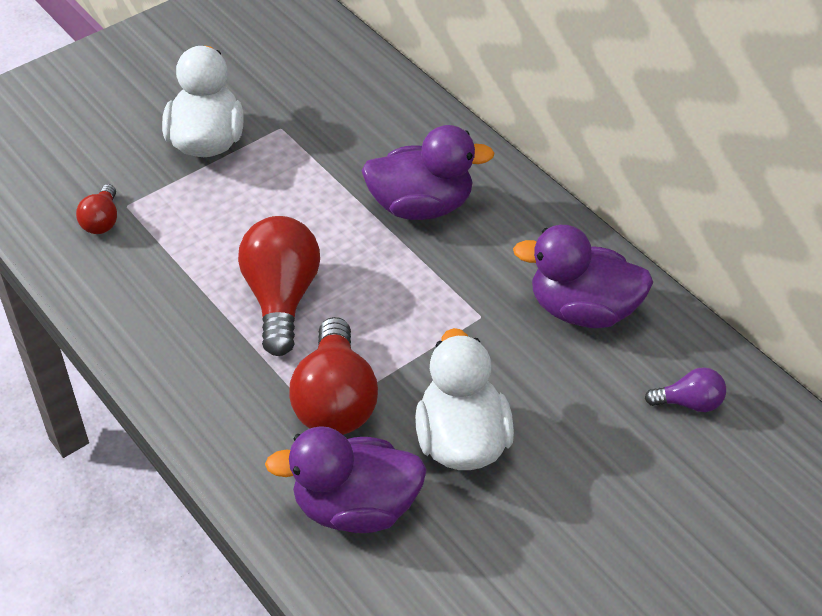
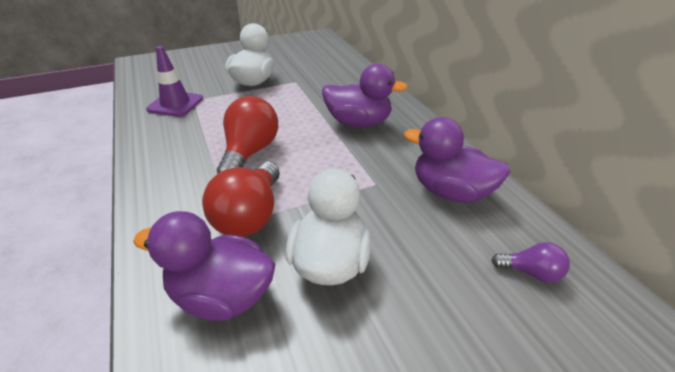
camera: 15 degrees right, 10 degrees down
red light bulb [76,184,117,234] -> purple traffic cone [146,46,203,117]

